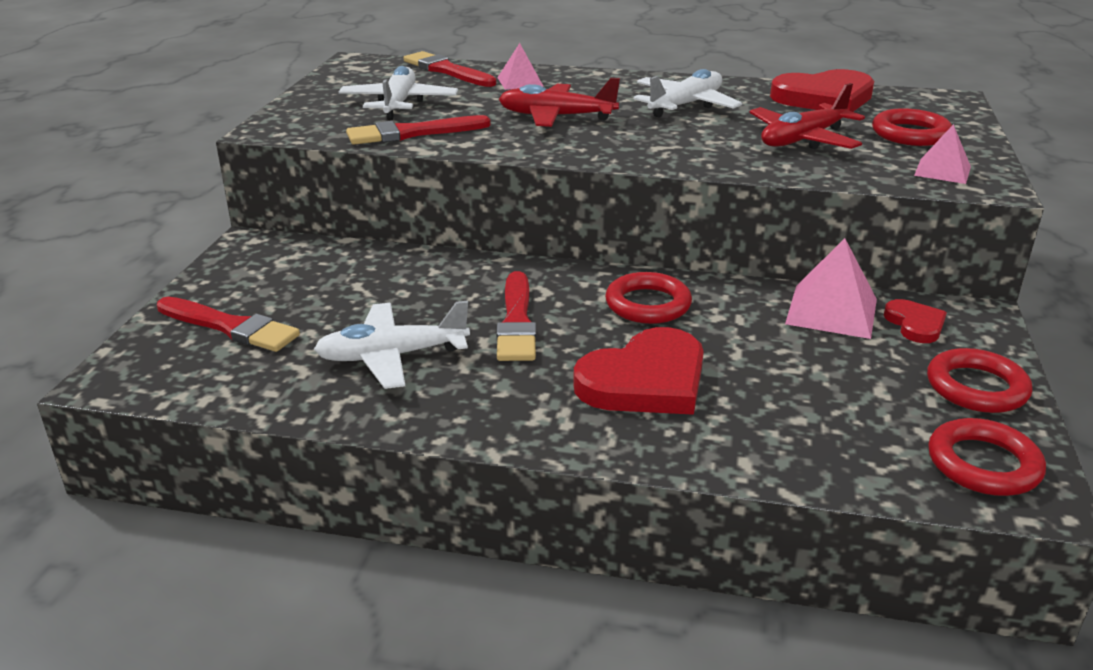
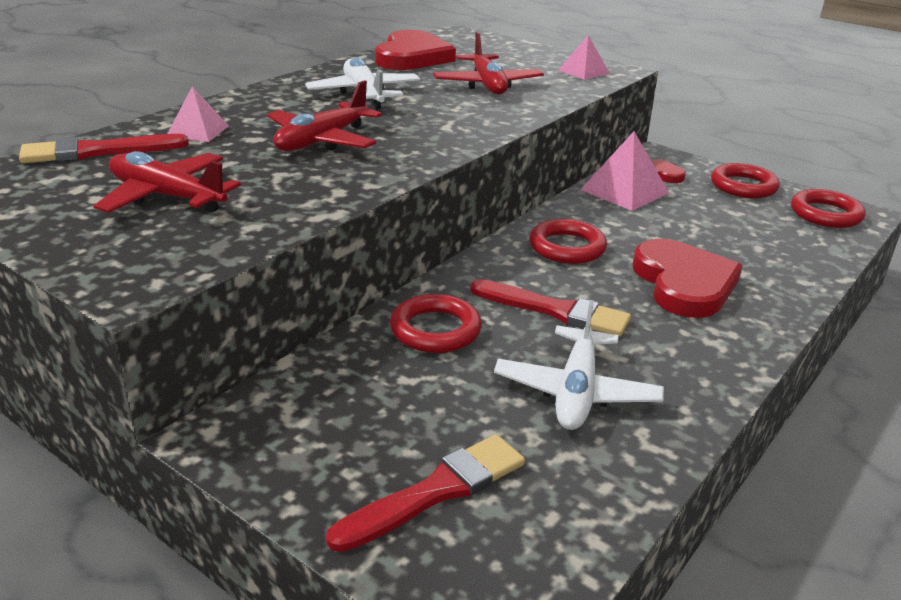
camera: 65 degrees left, 0 degrees up
white plane [339,66,458,120] -> red plane [94,151,241,213]
red brush [346,115,491,145] -> none
red ring [872,108,952,146] -> red ring moved to [390,294,482,353]

